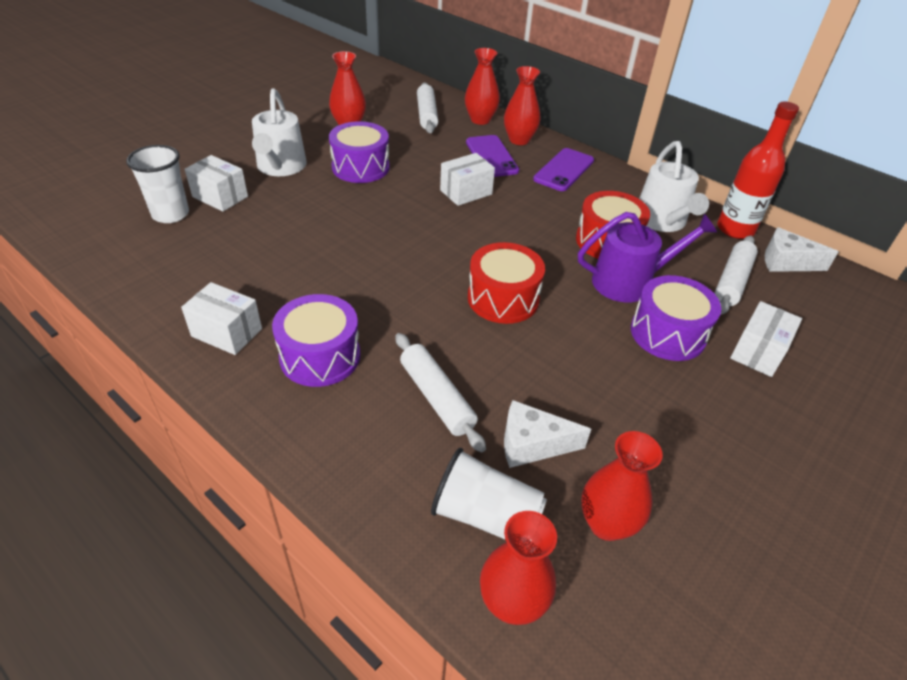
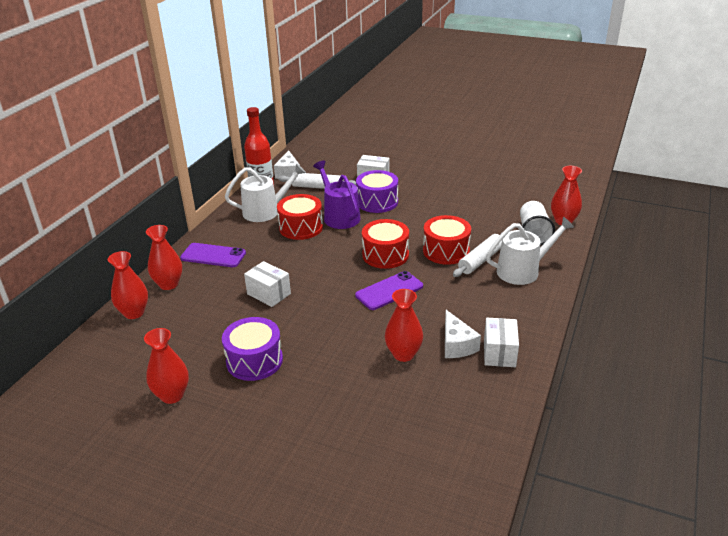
camera: 105 degrees left, 10 degrees down
white cup [126,145,189,223] -> none
white box [185,155,248,212] -> none
white watering can [252,88,307,176] -> white watering can moved to [486,217,574,285]
purple drum [272,294,360,387] -> none
white rolling pin [417,82,438,133] -> none
purple phone [466,135,519,177] -> purple phone moved to [355,271,423,310]
white cheese [504,400,591,468] -> white cheese moved to [445,310,481,358]
red vase [581,431,663,541] -> red vase moved to [385,289,423,362]
none -> red drum [423,215,471,265]

